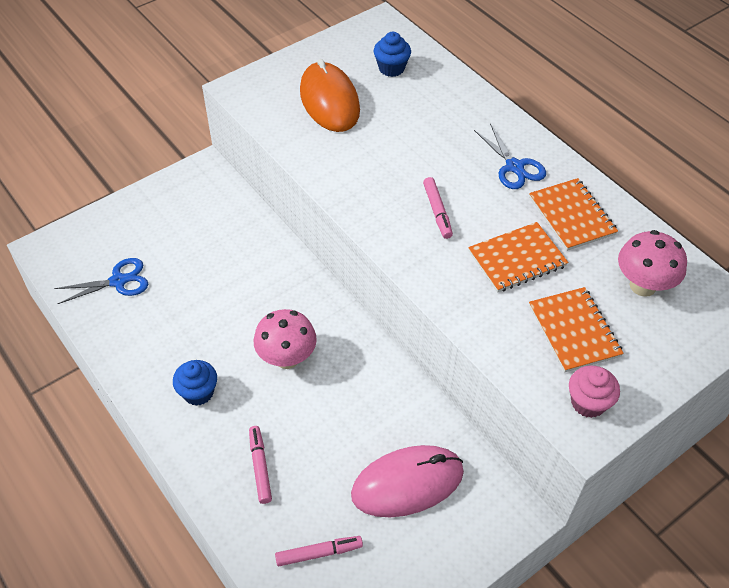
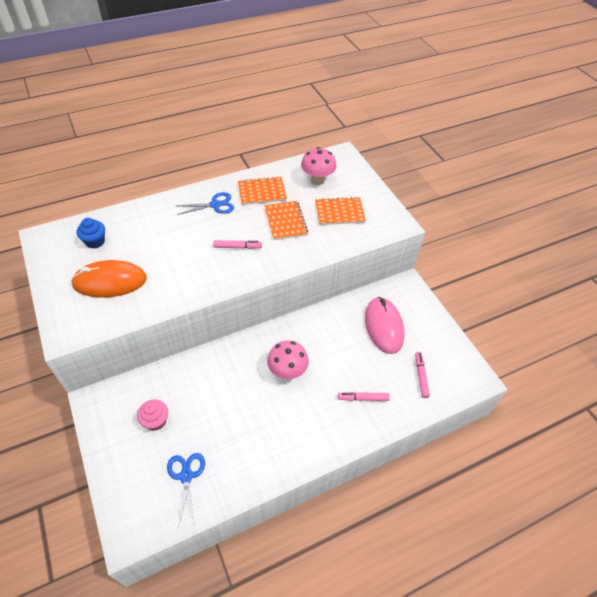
camera: 80 degrees left, 0 degrees up
blue cupcake [173,360,217,406] -> none
pink cupcake [569,366,620,418] -> pink cupcake moved to [137,399,168,431]

